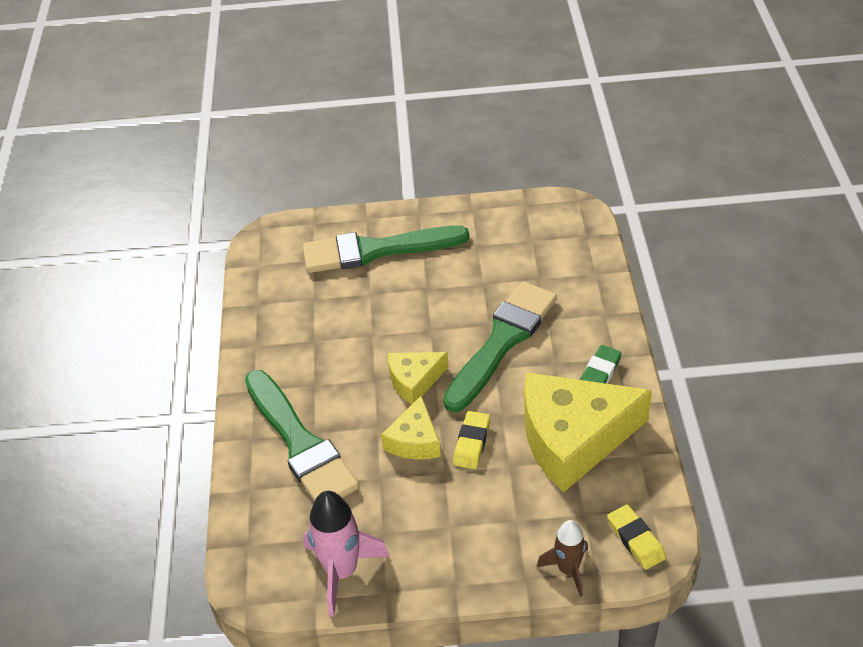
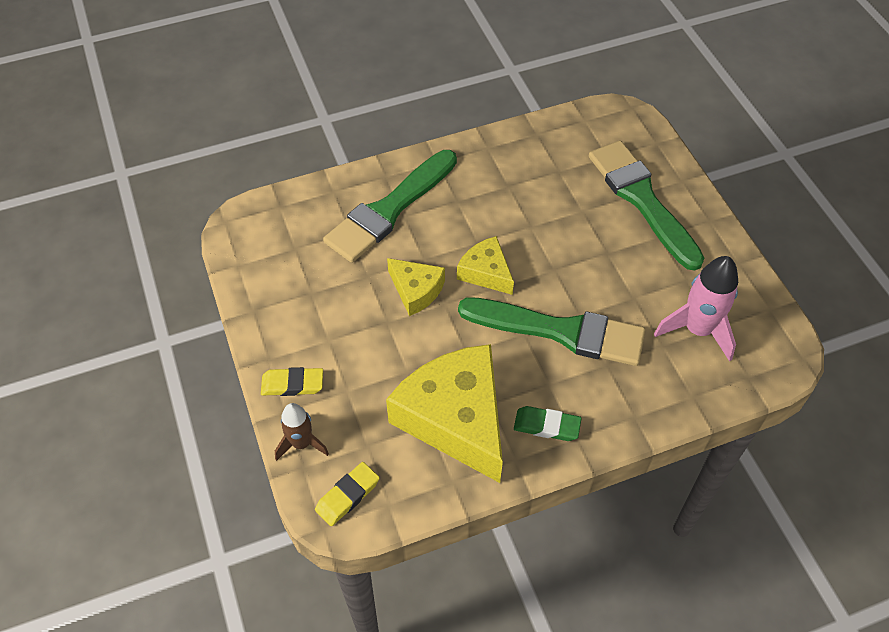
camera: 70 degrees right, 10 degrees up
pink rocket [303,491,390,617] -> pink rocket moved to [654,256,738,362]
yellow cheese [381,395,441,459] -> yellow cheese turned 135 degrees counterclockwise [387,258,445,316]
yellow eraser [453,411,490,469] -> yellow eraser moved to [261,367,323,396]

